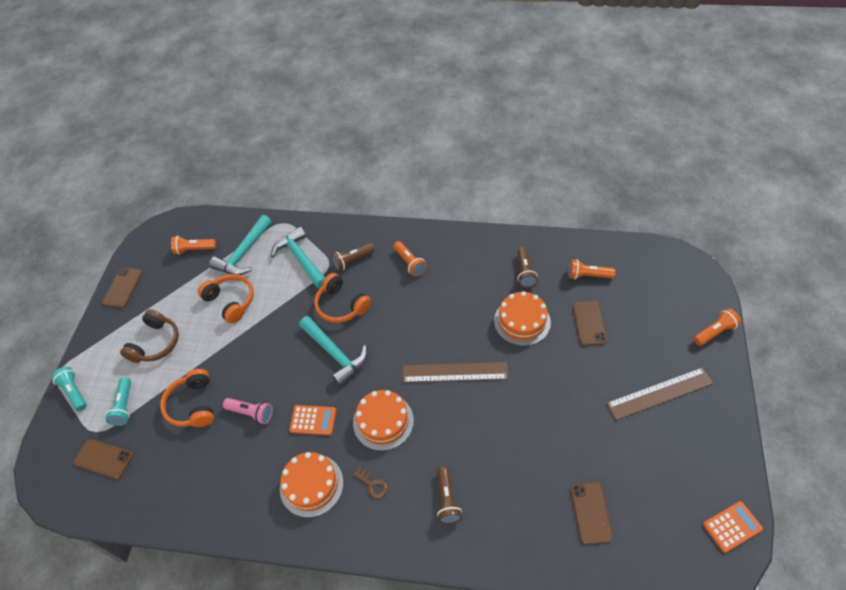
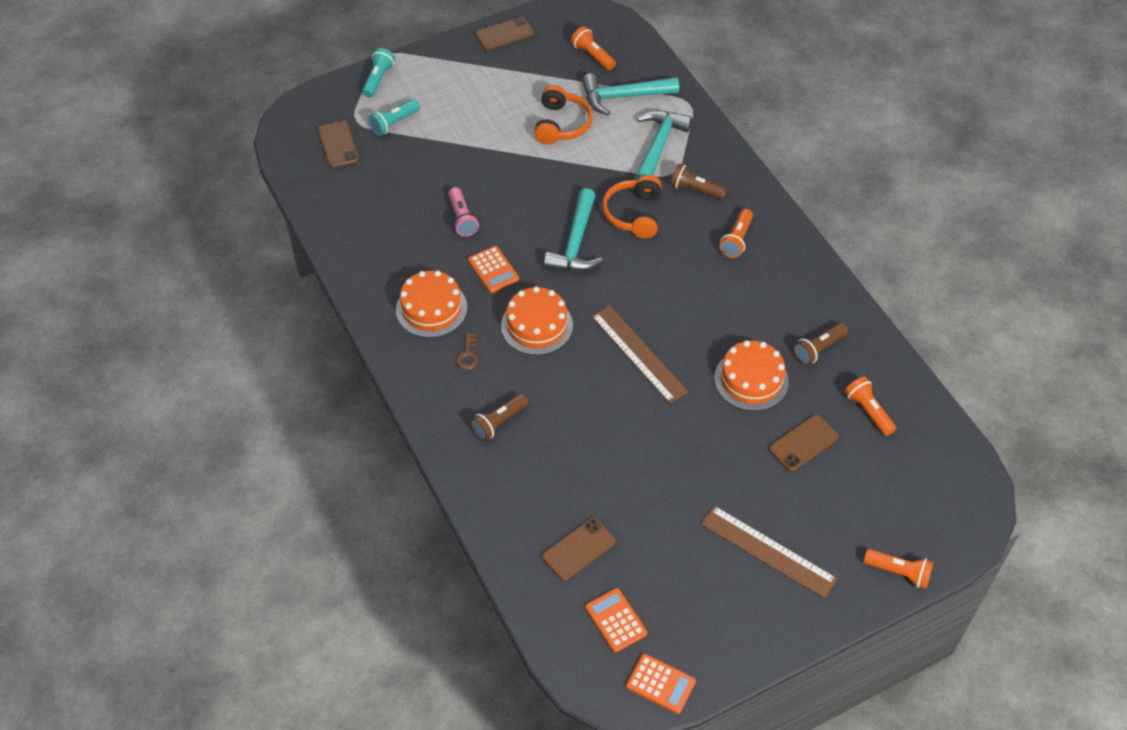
camera: 50 degrees right, 0 degrees up
brown headphones [120,309,179,363] -> none
orange headphones [160,369,214,427] -> none
none -> orange calculator [585,588,647,653]

